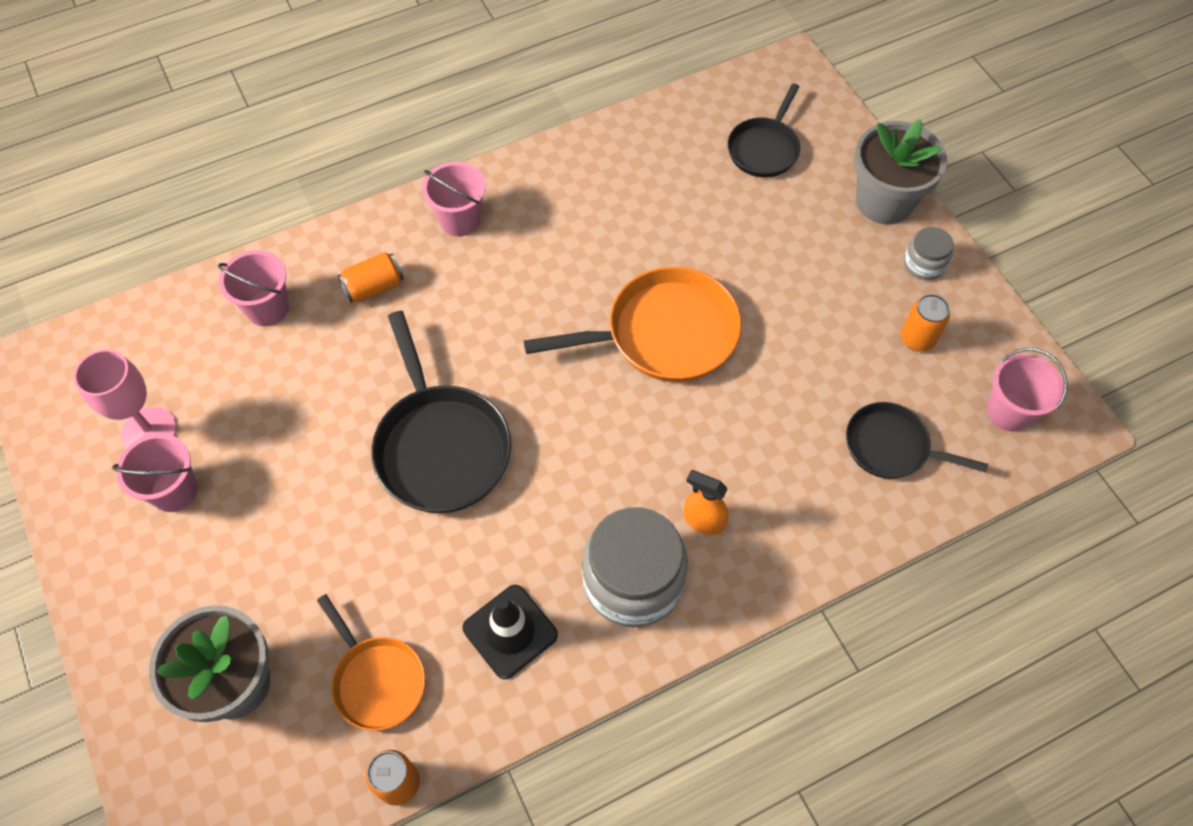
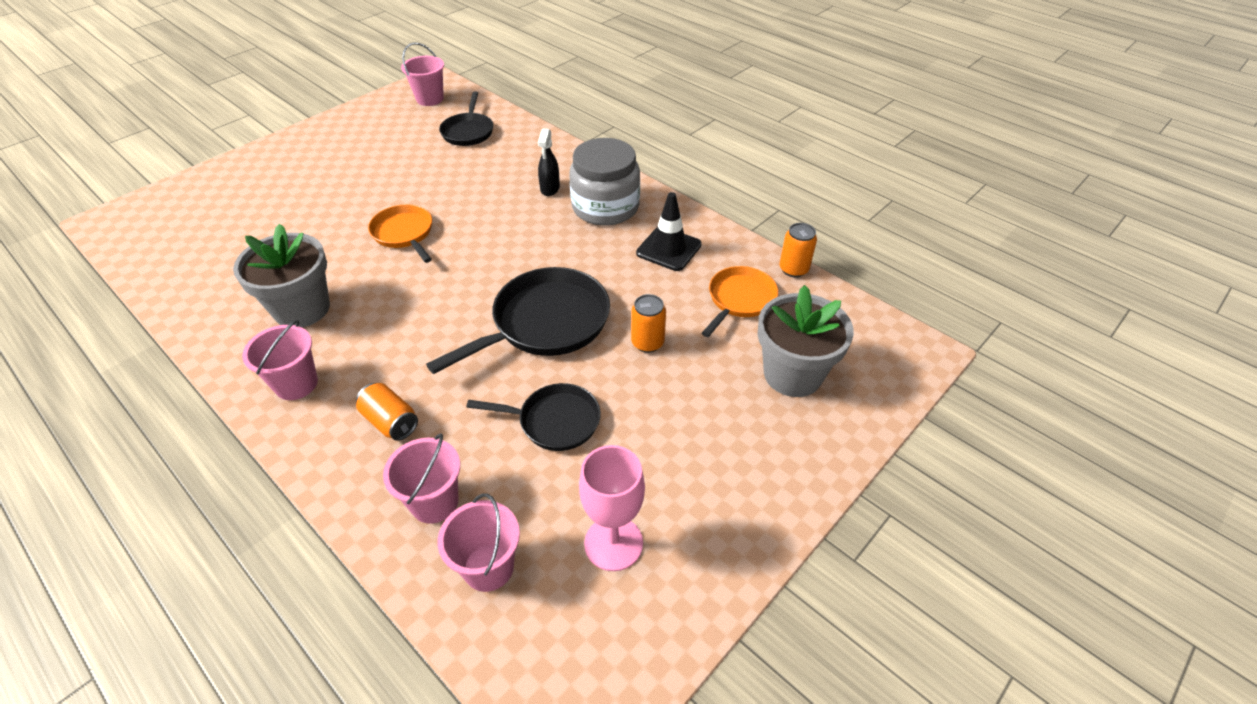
camera: 110 degrees left, 15 degrees down
pink bucket [112,433,198,512] -> pink bucket moved to [437,493,520,592]
orange pan [524,267,741,382] -> orange pan [368,204,432,263], size x0.61
orange spray bottle [684,470,729,535] -> black spray bottle [538,129,560,196]
black pan [728,83,800,177] -> black pan moved to [466,383,601,451]
grey flower pot [854,119,947,225] -> grey flower pot moved to [233,224,330,328]
orange can [901,294,950,352] -> orange can moved to [631,294,666,353]
grey jar [904,227,953,280] -> none

